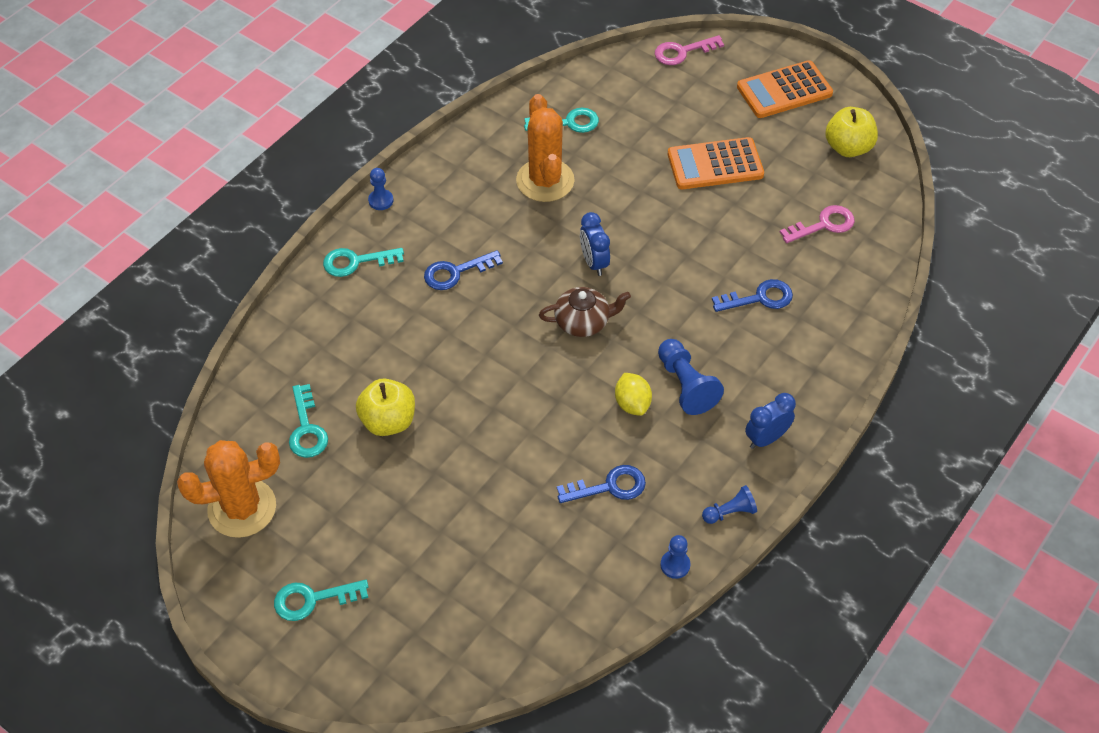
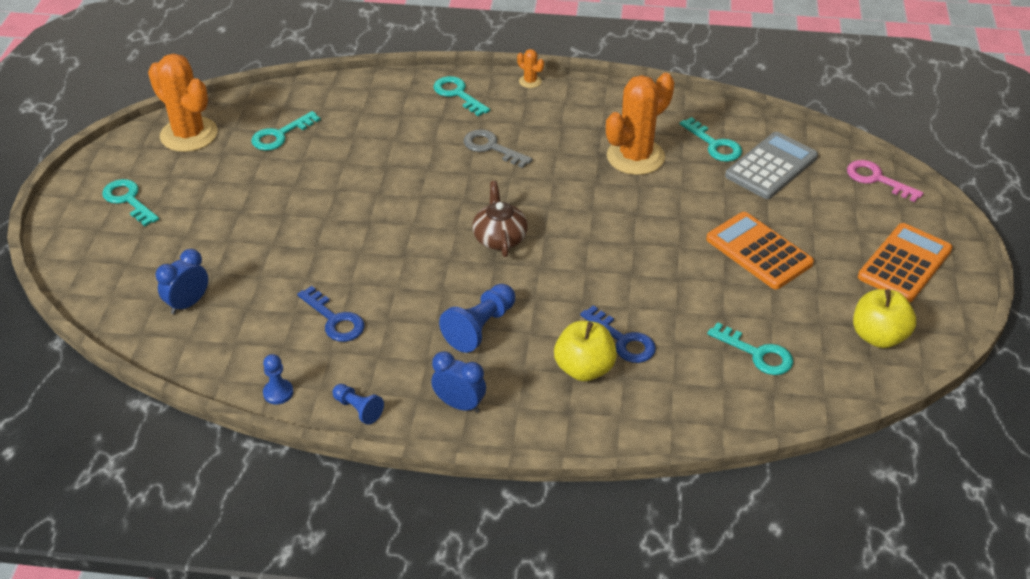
camera: 60 degrees right, 10 degrees down
yellow apple [356,378,415,436] -> yellow apple moved to [554,321,617,381]
blue pawn [368,168,393,210] -> orange cactus [517,49,544,88]
blue key [424,250,503,290] -> grey key [464,129,532,168]
brown teapot [539,287,631,337] -> brown teapot turned 150 degrees counterclockwise [472,181,528,257]
blue clock [580,212,610,276] -> blue clock moved to [156,249,208,314]
yellow lemon [615,373,652,416] -> none
orange calculator [737,60,833,118] -> orange calculator turned 90 degrees clockwise [858,223,952,303]
pink key [780,205,855,243] -> turquoise key [707,322,793,375]
none -> grey calculator [725,132,818,199]

